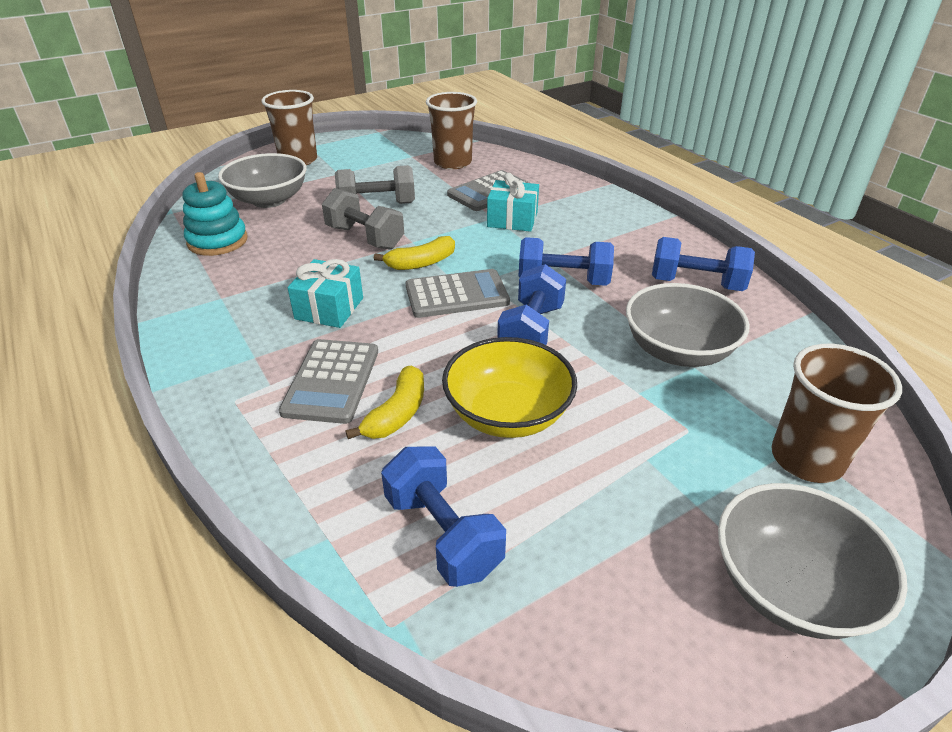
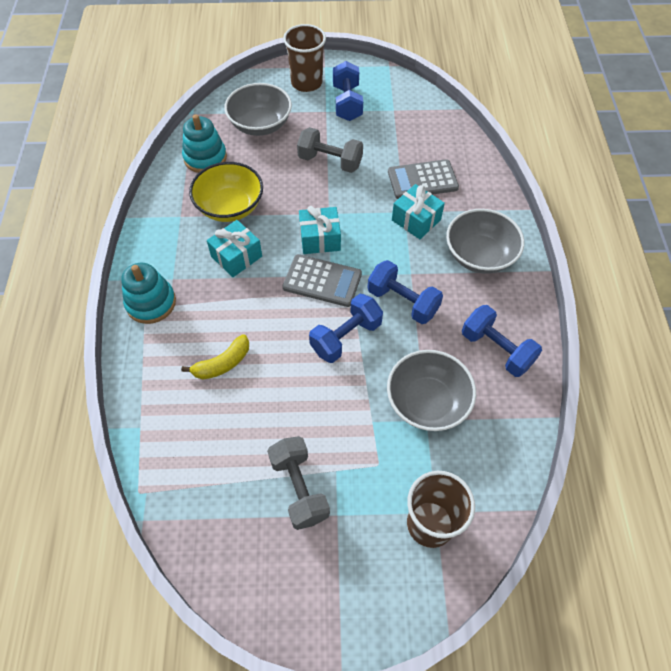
camera: 30 degrees right, 20 degrees up
grey calculator [279,339,378,424] -> none
grey dumbbell [322,188,404,250] -> grey dumbbell moved to [267,436,330,530]
yellow banana [373,236,455,270] -> turquoise gift [299,206,341,254]
blue dumbbell [381,446,506,587] -> blue dumbbell moved to [333,61,363,121]
brown cup [426,92,477,169] -> none
yellow bowl [442,337,577,438] -> yellow bowl moved to [189,162,263,222]
grey bowl [718,483,908,639] -> grey bowl moved to [446,209,524,274]
none -> turquoise stacking toy [121,263,176,324]

